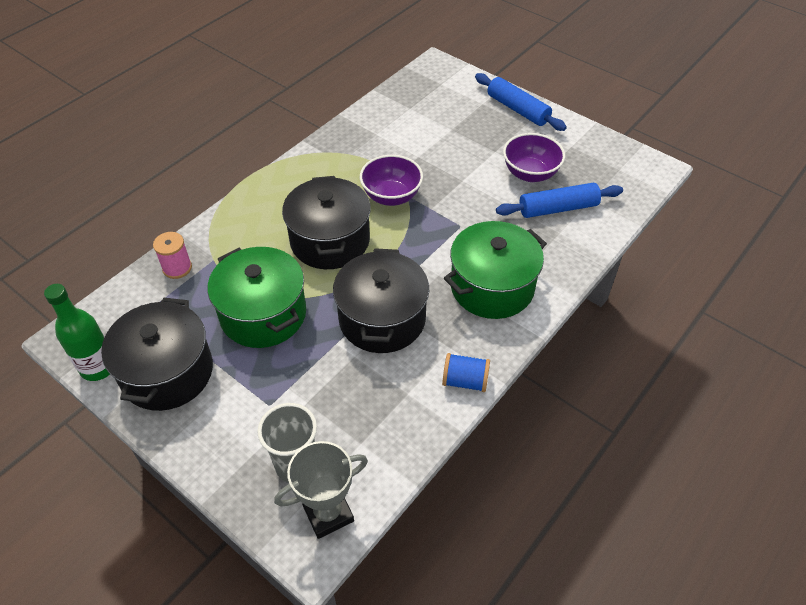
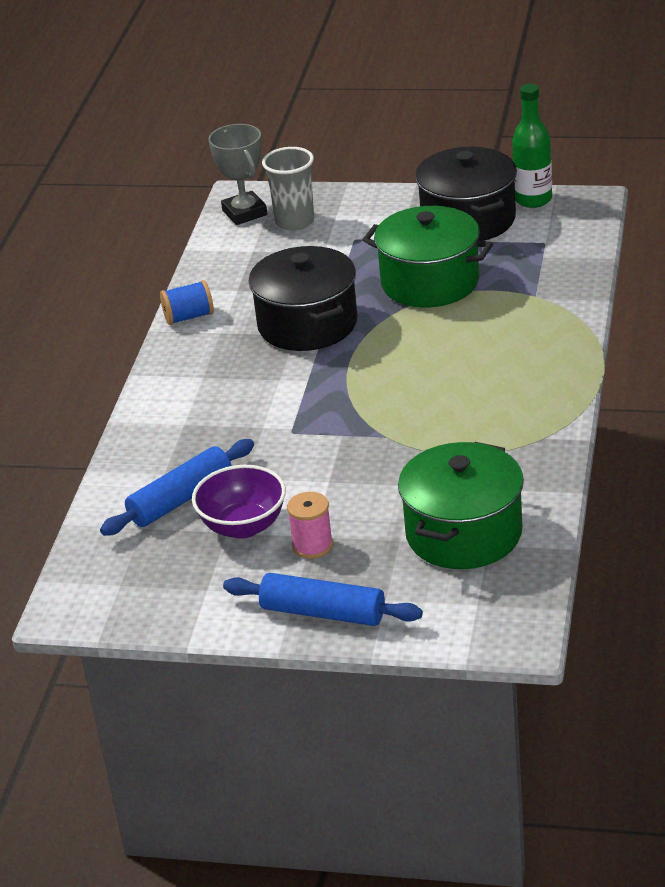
camera: 155 degrees right, 15 degrees down
pink spool [153,232,192,279] -> pink spool moved to [287,492,333,559]
grey trophy [274,441,368,539] -> grey trophy turned 60 degrees counterclockwise [208,124,267,225]
black pot [282,176,371,269] -> none
purple bowl [360,155,423,206] -> none
green pot [444,221,547,319] -> green pot moved to [398,442,524,569]

